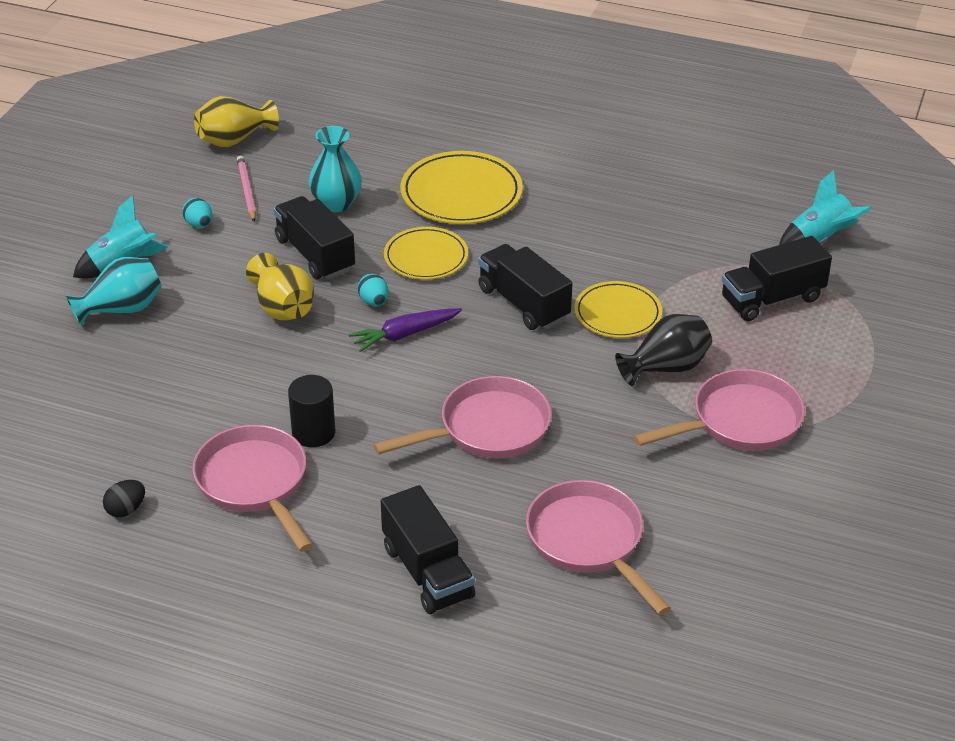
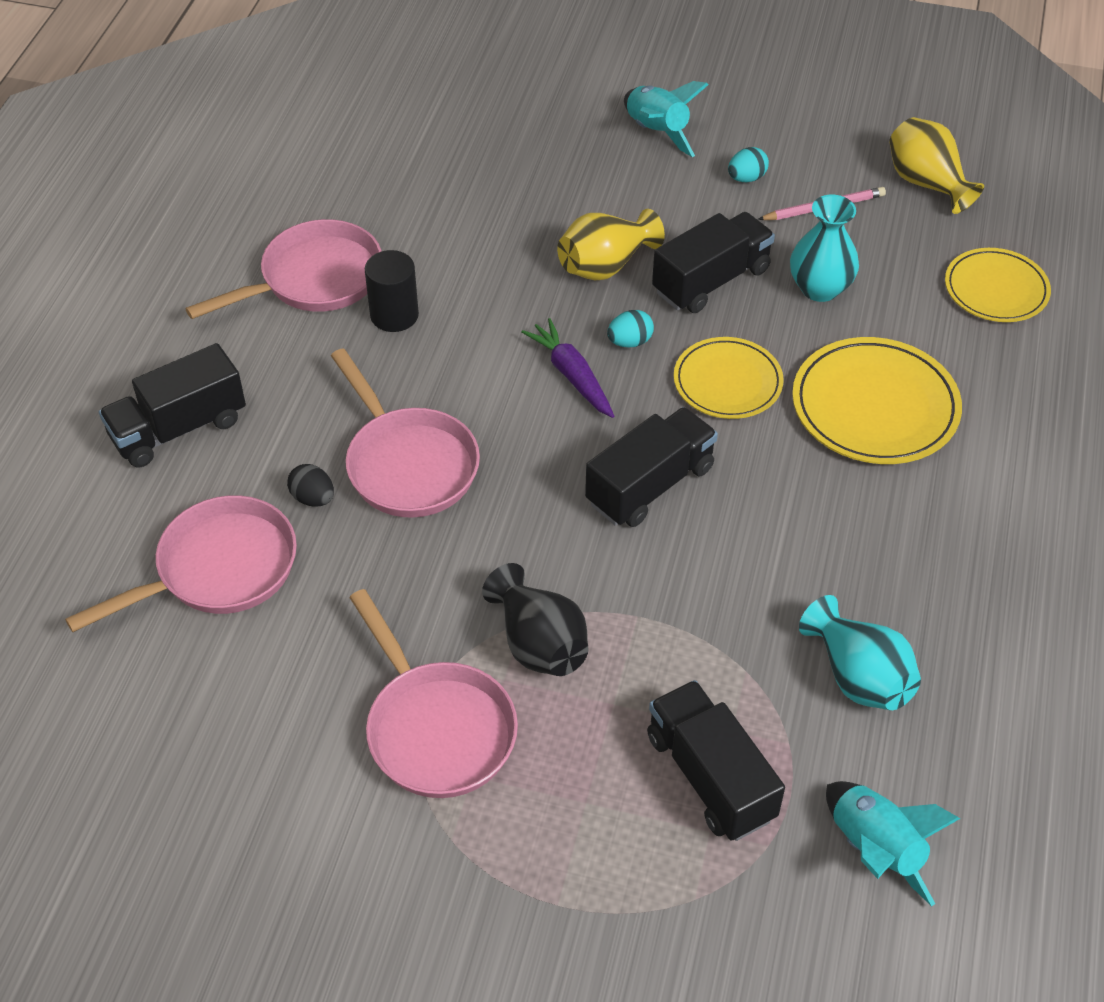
camera: 85 degrees right, 10 degrees up
turquoise vase [65,257,162,327] -> turquoise vase moved to [799,595,921,710]
black egg [103,480,145,517] -> black egg moved to [287,464,334,507]
yellow plate [574,281,662,338] -> yellow plate moved to [945,248,1051,322]

